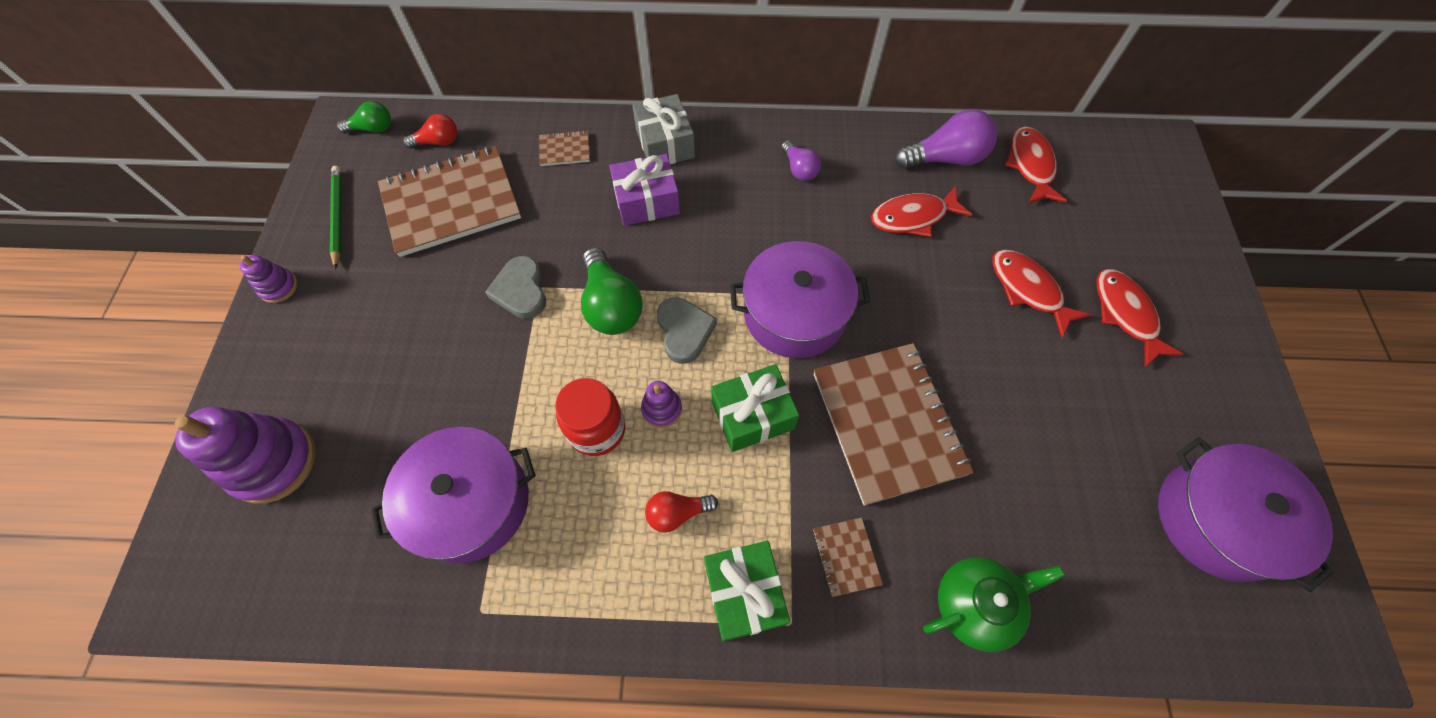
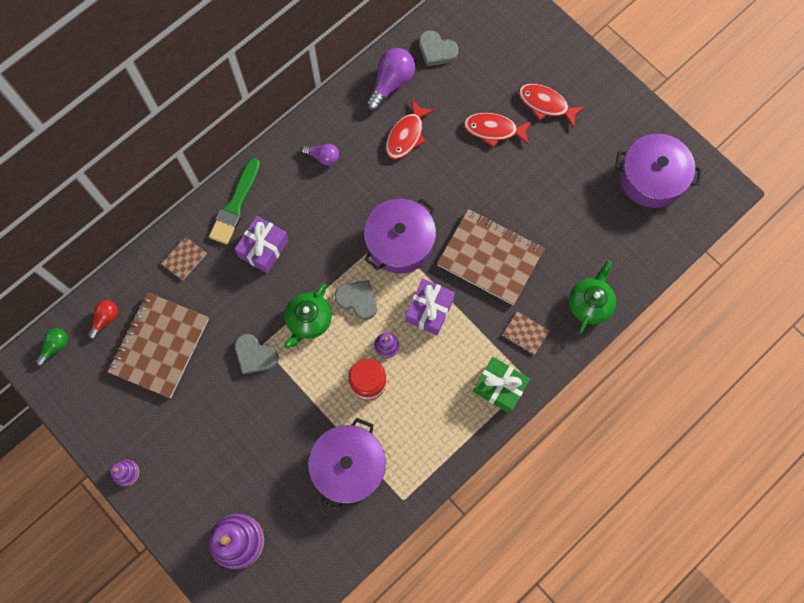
camera: 45 degrees left, 10 degrees up
green pencil [330,166,342,269] -> none
green light bulb [581,247,643,335] -> green teapot [284,283,332,349]
grey gift [632,94,695,164] -> green brush [209,158,260,245]
red light bulb [645,491,718,533] -> none
green gift [711,364,799,452] -> purple gift [405,279,455,335]
red fish [1005,127,1067,204] -> grey heart [419,30,459,66]

